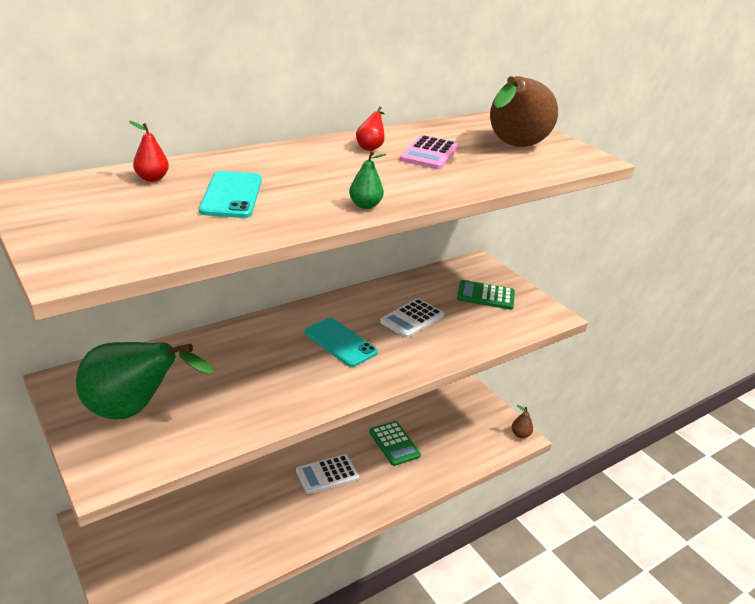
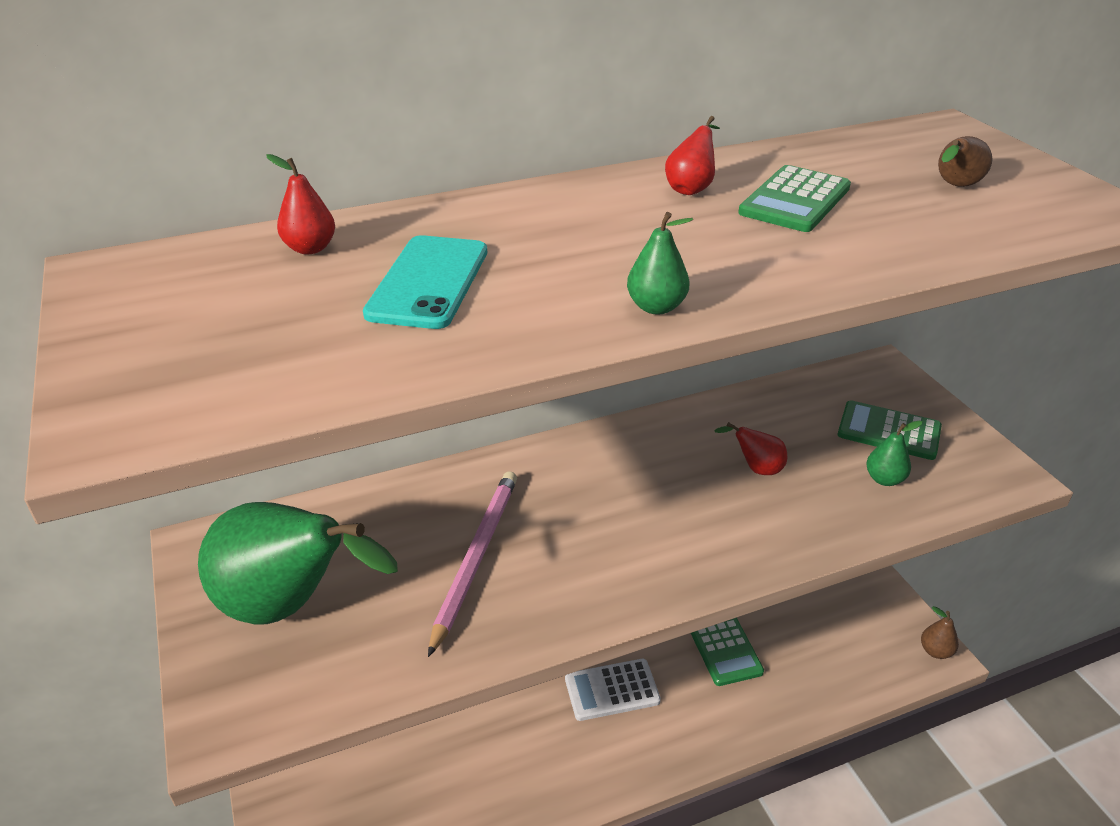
camera: 15 degrees right, 5 degrees up
turquoise phone [305,318,378,367] -> none
white calculator [380,298,444,338] -> red pear [714,422,788,475]
pink calculator [400,135,459,169] -> green calculator [738,165,851,232]
brown pear [490,76,558,147] -> brown pear [938,136,992,187], size x0.41
none -> pink pencil [428,471,517,657]
none -> green pear [866,421,922,486]

